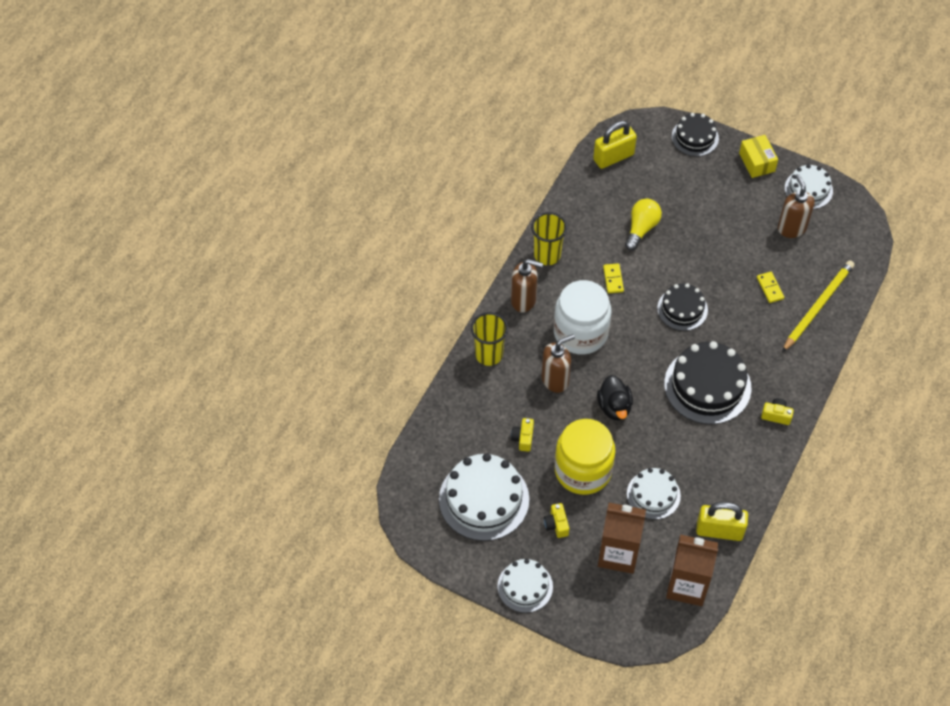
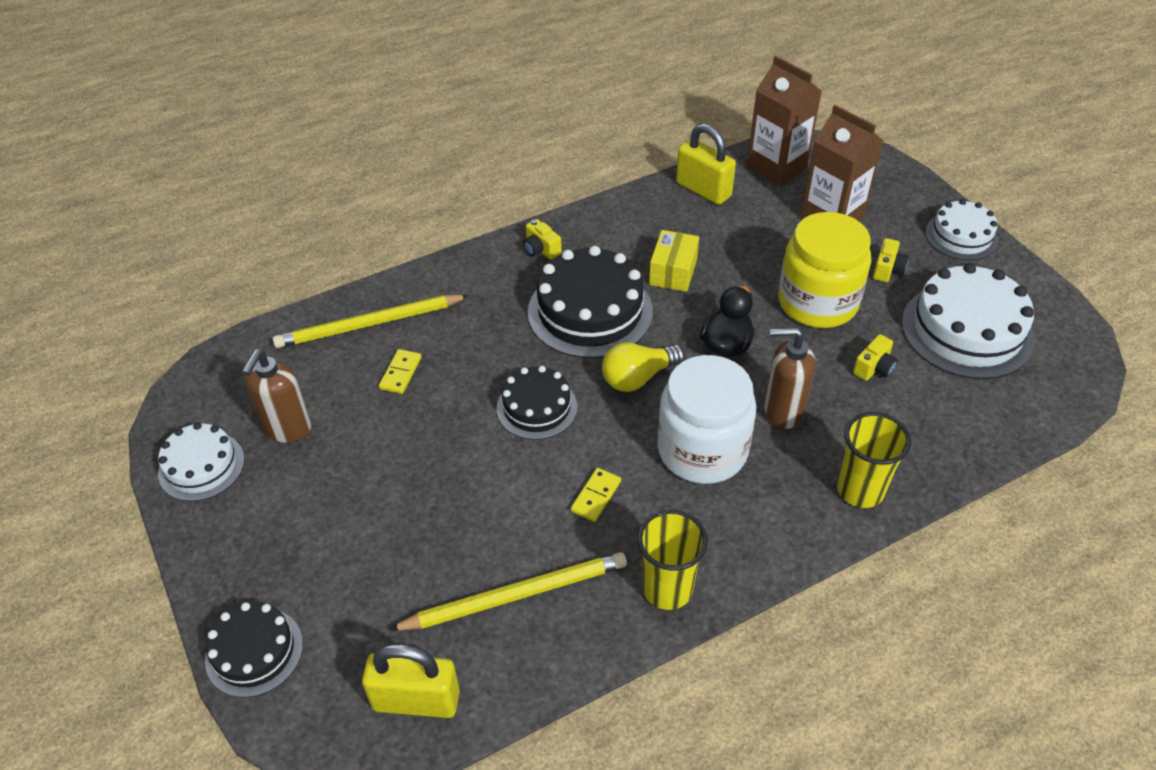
camera: 145 degrees left, 10 degrees down
brown soap dispenser [511,259,543,312] -> none
yellow light bulb [625,199,662,251] -> yellow light bulb moved to [602,342,685,392]
white cake [627,468,681,520] -> none
yellow box [739,135,778,178] -> yellow box moved to [649,230,699,292]
none -> yellow pencil [389,552,627,631]

